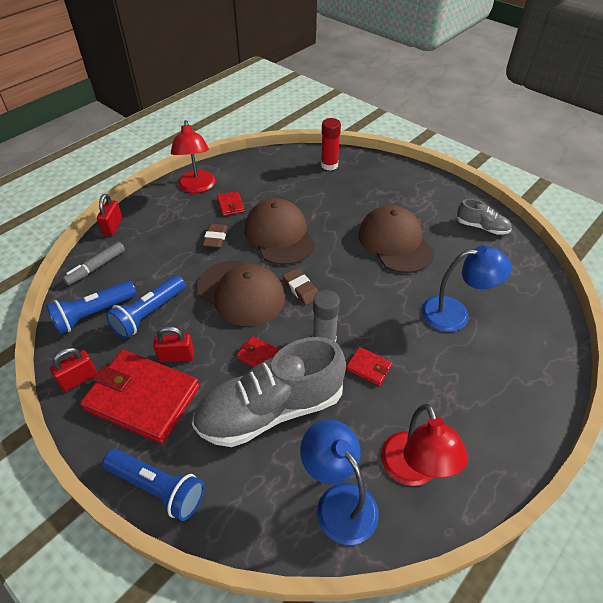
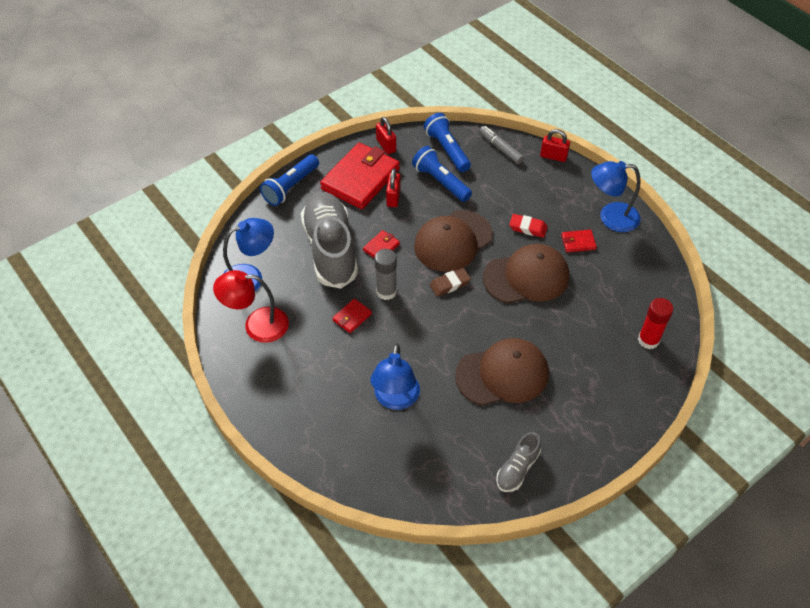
camera: 100 degrees right, 5 degrees up
red lamp [171,120,215,193] -> blue lamp [591,161,641,232]
brown eraser [202,224,228,248] -> red eraser [509,214,547,238]

